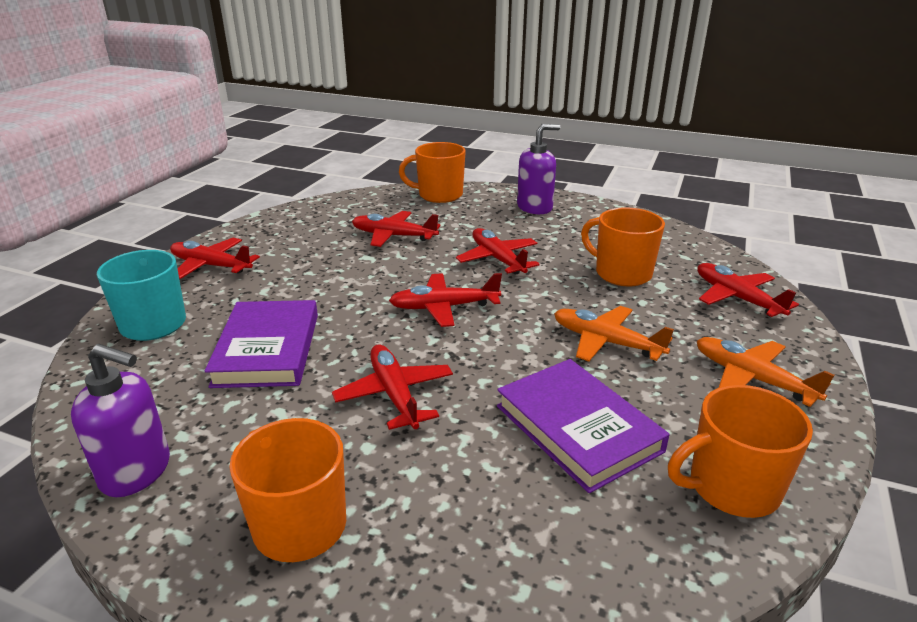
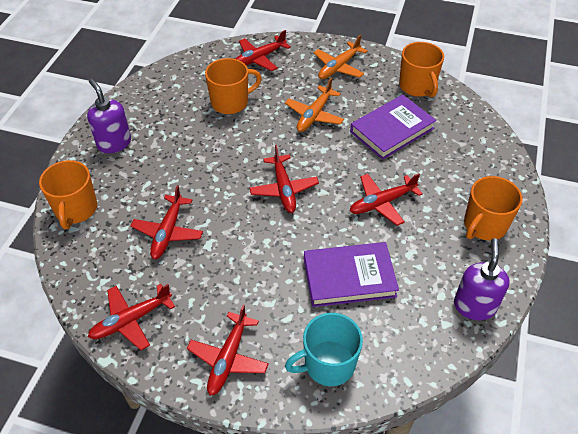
camera: 95 degrees left, 20 degrees up
red plane [456,228,540,275] -> red plane moved to [88,284,175,350]
orange mug [581,207,665,287] -> orange mug turned 150 degrees counterclockwise [205,58,262,114]

